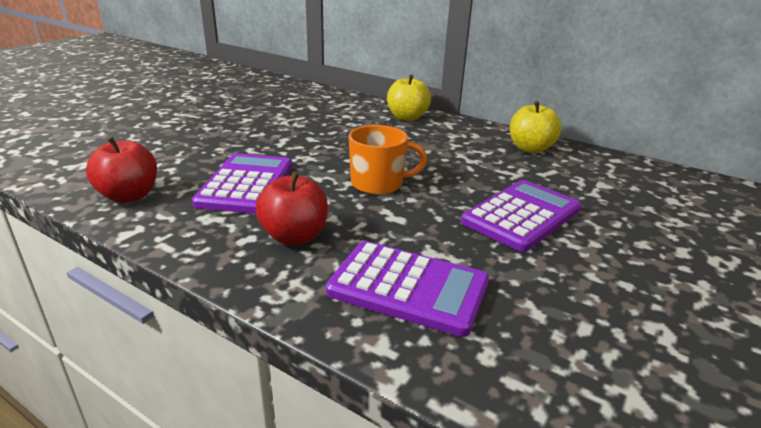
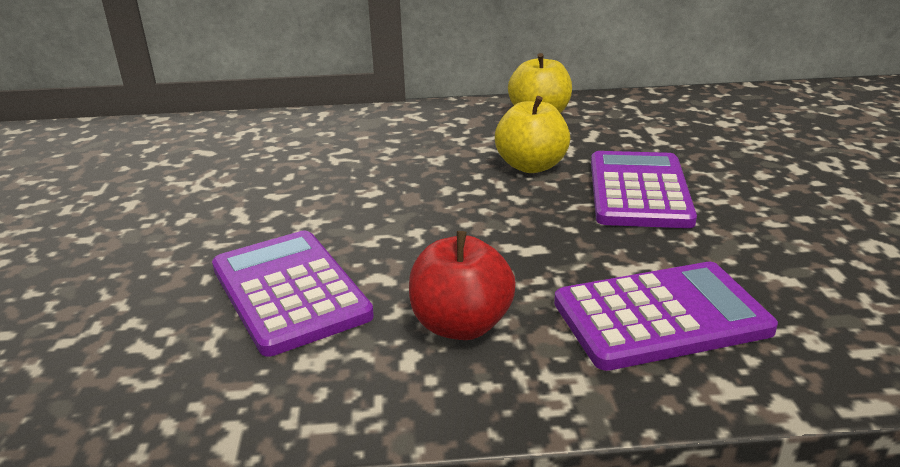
camera: 35 degrees left, 0 degrees up
red apple [86,137,157,203] -> none
orange mug [349,125,427,195] -> none
yellow apple [387,74,431,121] -> yellow apple moved to [495,96,570,173]

